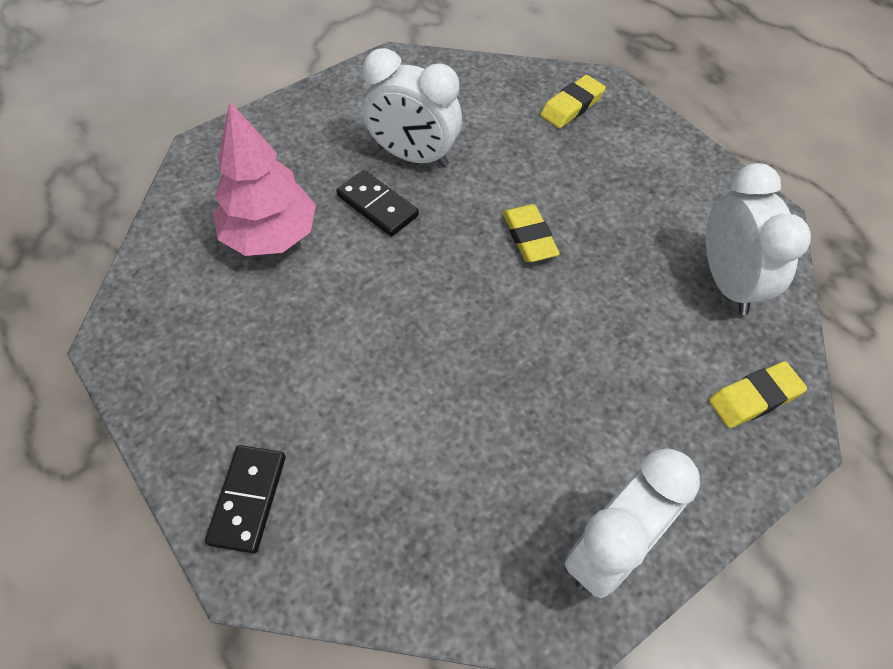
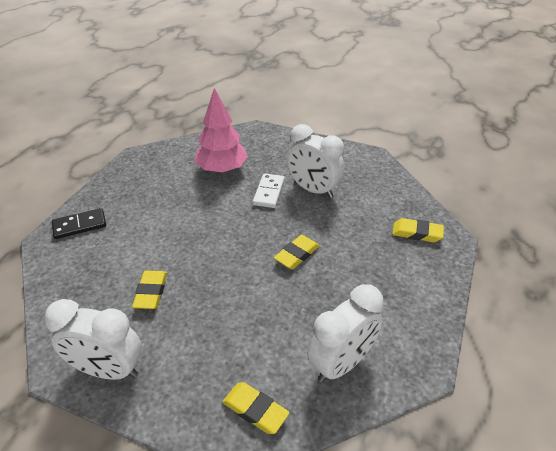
camera: 60 degrees right, 15 degrees down
black domino [336,170,419,236] -> white domino [253,173,285,208]
white clock [363,48,462,167] -> white clock turned 45 degrees counterclockwise [287,124,344,198]
none -> yellow eraser [132,271,167,309]

